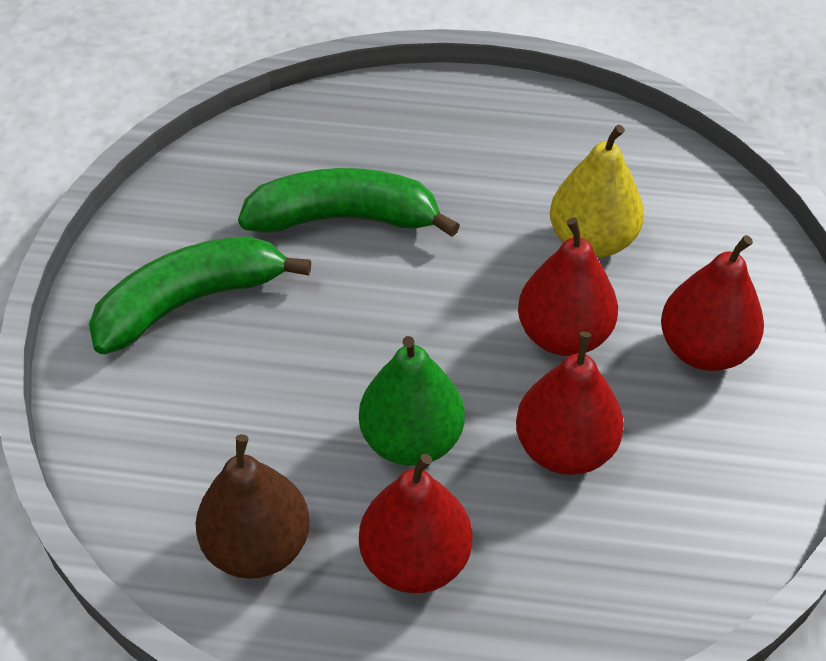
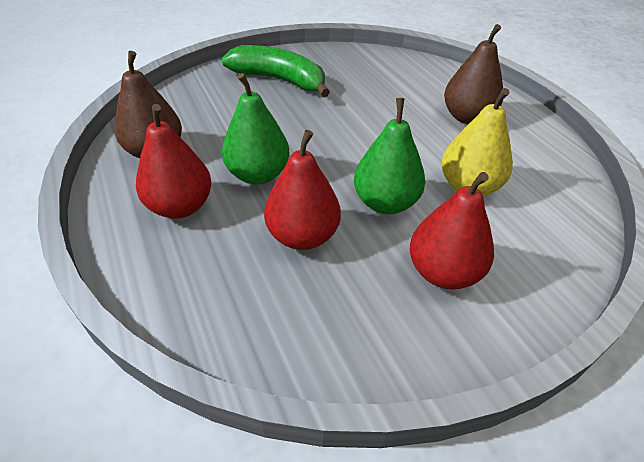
camera: 55 degrees right, 5 degrees down
green banana [238,168,460,237] -> none
red pear [518,217,618,356] -> green pear [354,98,426,214]
none -> brown pear [444,24,503,124]

